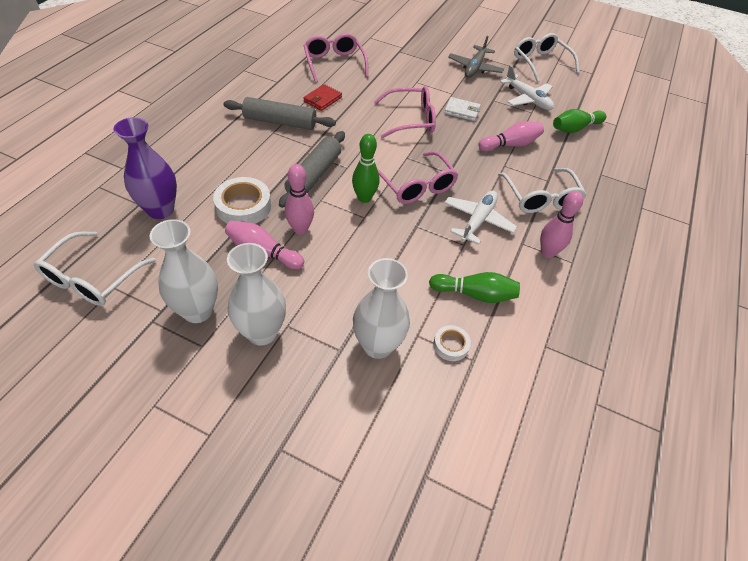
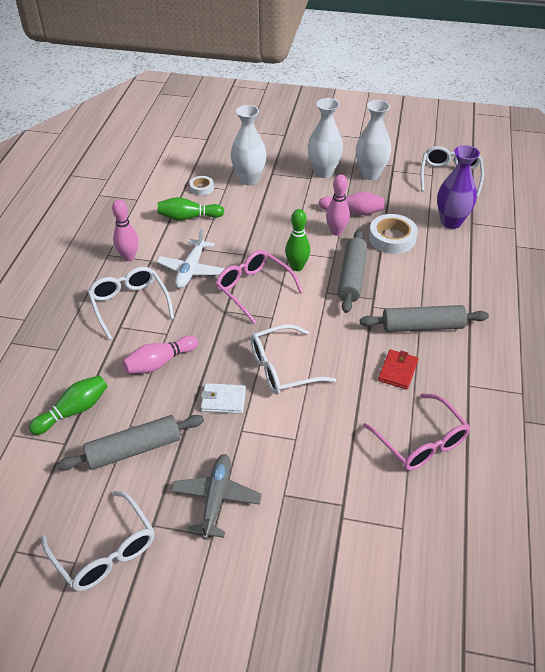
camera: 170 degrees right, 5 degrees down
pink glasses [374,86,436,138] -> white glasses [251,324,336,395]
white plane [500,65,554,110] -> grey rolling pin [57,415,204,470]

